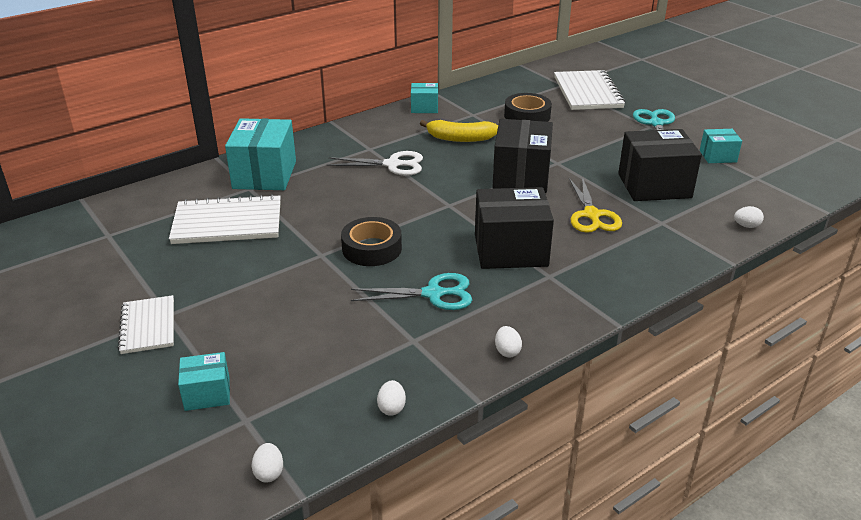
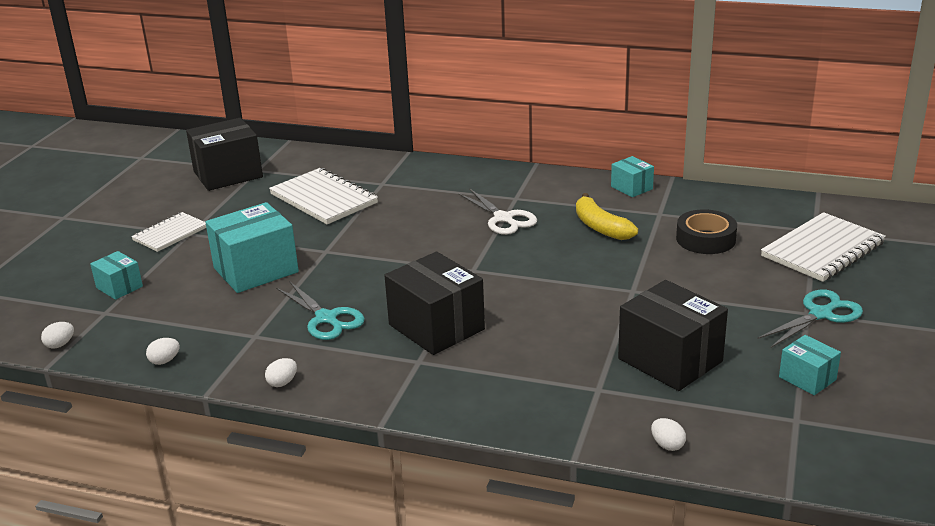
camera: 55 degrees right, 5 degrees down
turquoise box [225,118,296,190] -> turquoise box moved to [205,202,299,293]
black tape [341,217,402,266] -> none
black box [492,119,553,193] -> black box moved to [186,118,263,191]
yellow scissors [569,177,622,233] -> none

